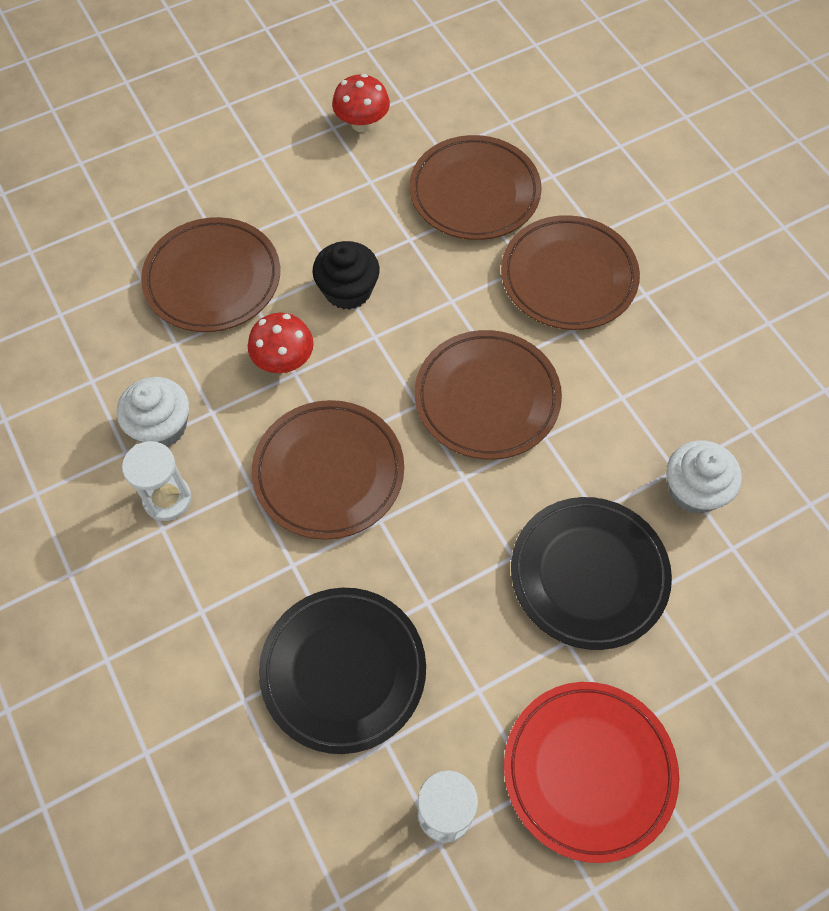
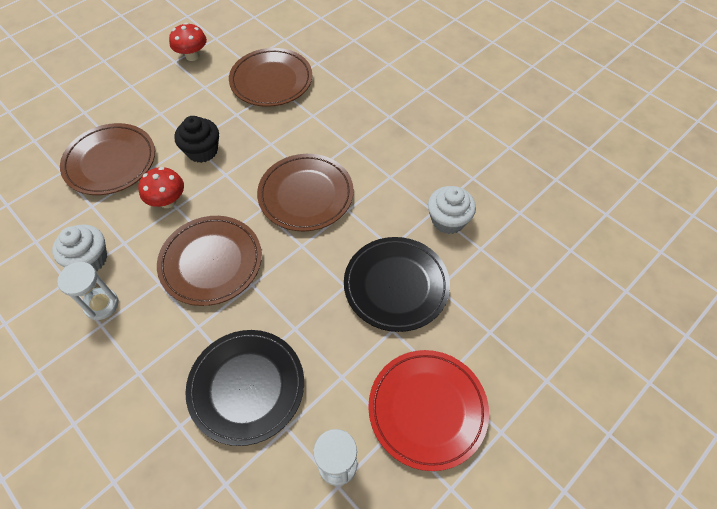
camera: 15 degrees left, 5 degrees down
brown plate [501,215,640,330] -> none

